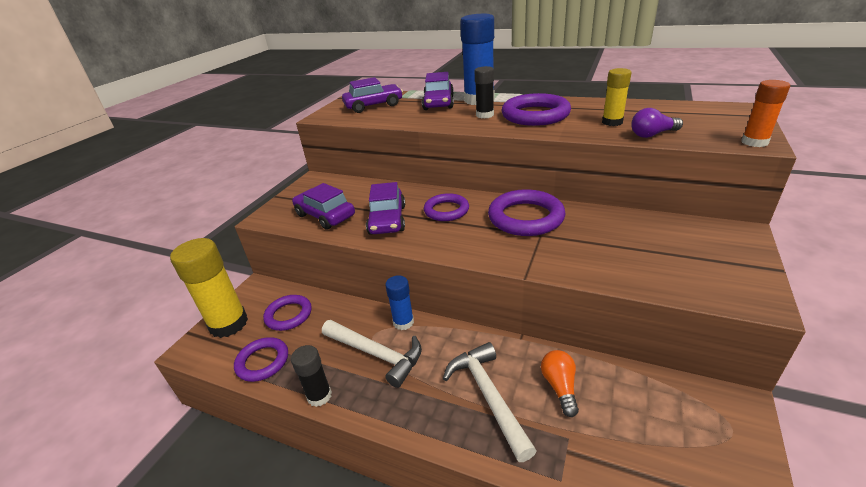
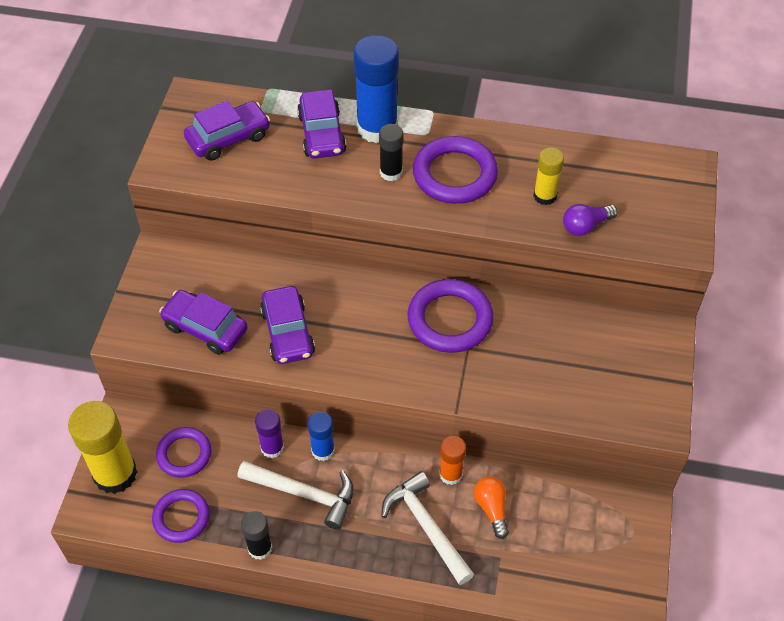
camera: 15 degrees left, 20 degrees up
purple ring [424,193,469,221] -> none
orange glue stick [741,80,790,147] -> orange glue stick moved to [439,436,466,485]
none -> purple glue stick [255,409,284,458]

